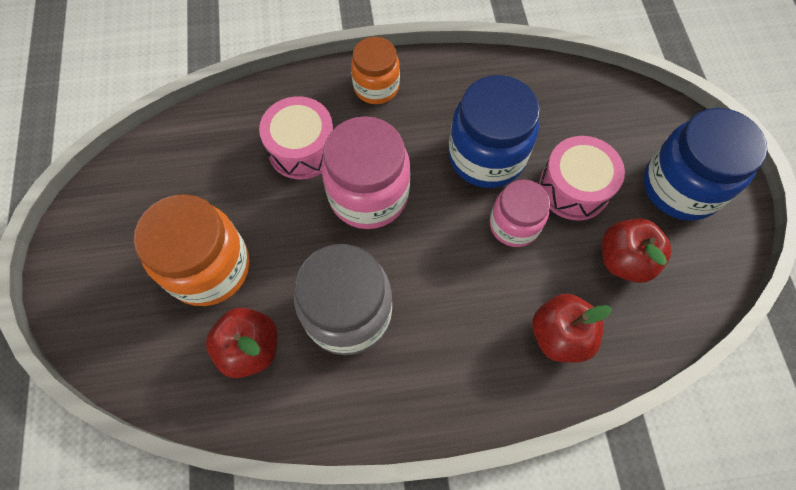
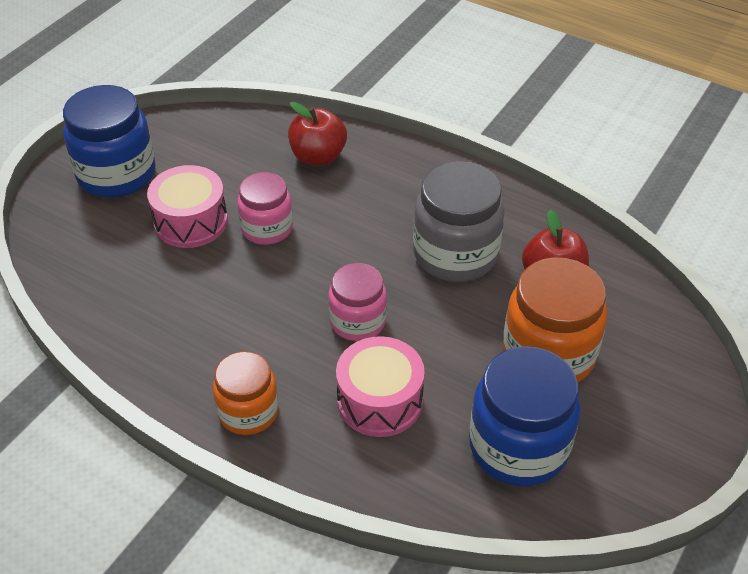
camera: 140 degrees left, 20 degrees down
pink jar [321,116,410,229] -> pink jar [328,263,387,341], size x0.62
blue jar [448,75,540,188] -> blue jar moved to [469,346,581,486]
red apple [602,218,672,283] -> none

